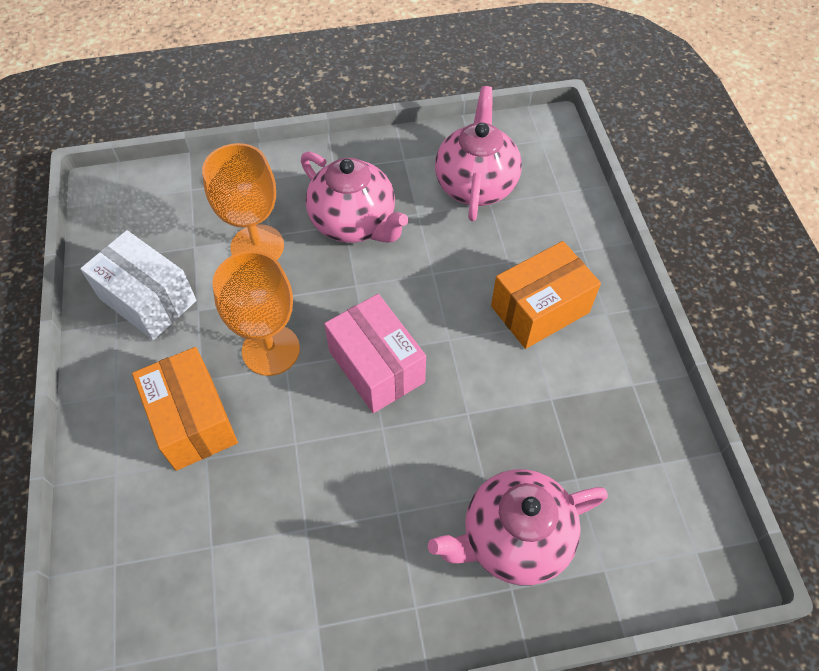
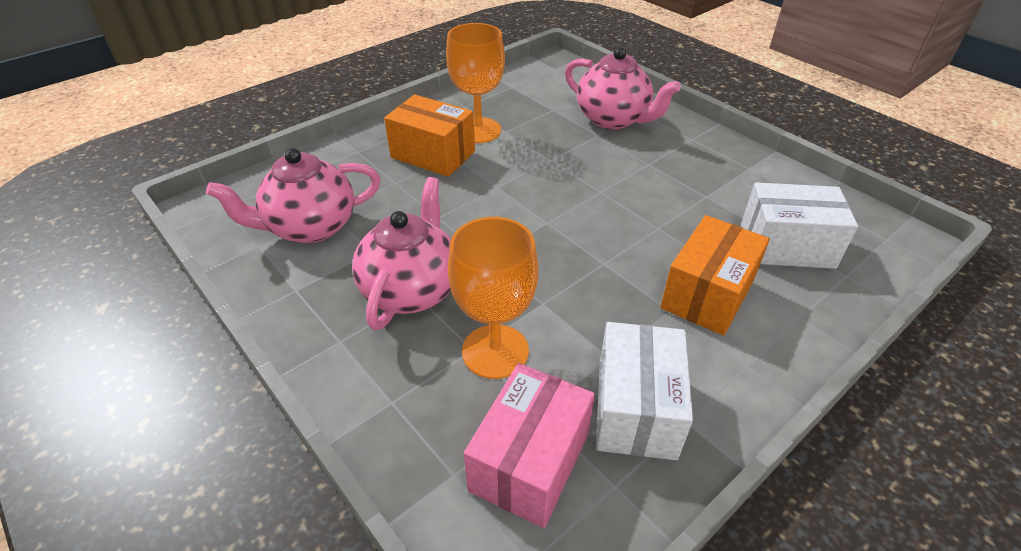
camera: 120 degrees left, 15 degrees down
orange goblet [212,251,300,376] -> orange goblet moved to [446,23,505,143]
pink box [324,294,426,413] -> pink box moved to [464,363,595,528]
none -> white box [741,182,858,269]

